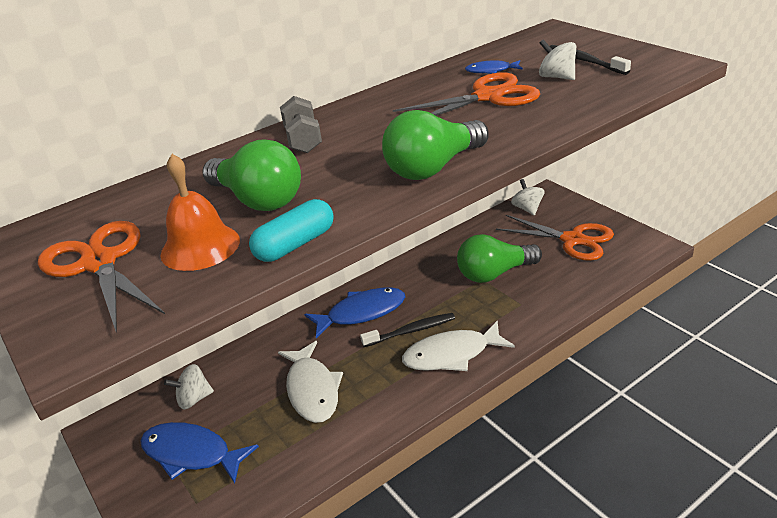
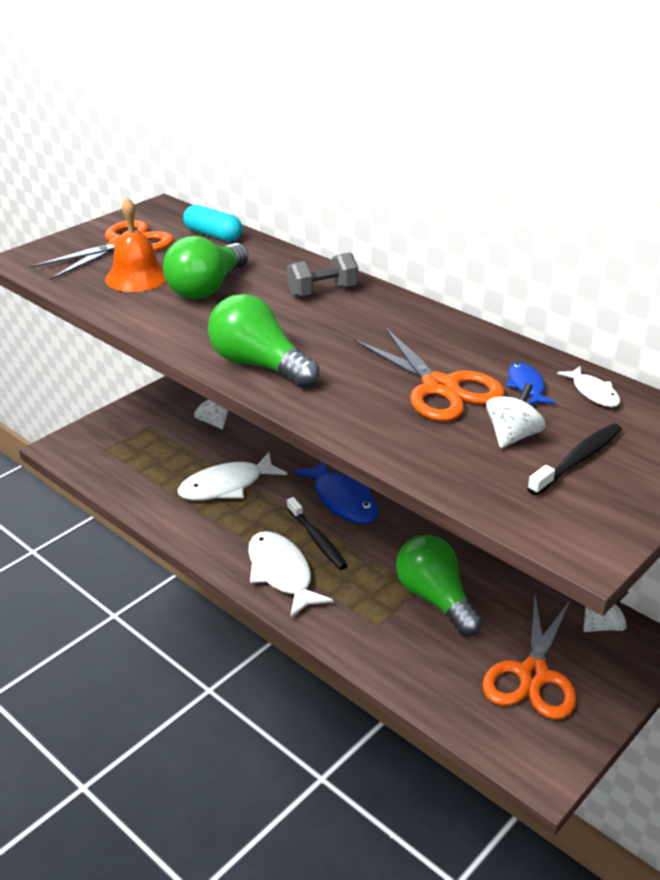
camera: 75 degrees right, 0 degrees up
blue fish [140,422,259,484] -> none
turquoise capsule [249,199,334,262] -> turquoise capsule moved to [183,205,242,242]
none -> white fish [557,366,621,407]

